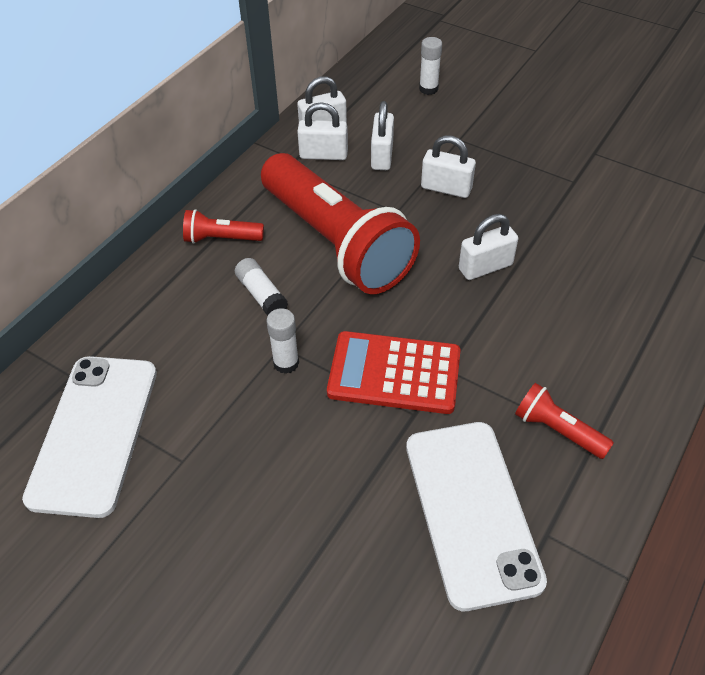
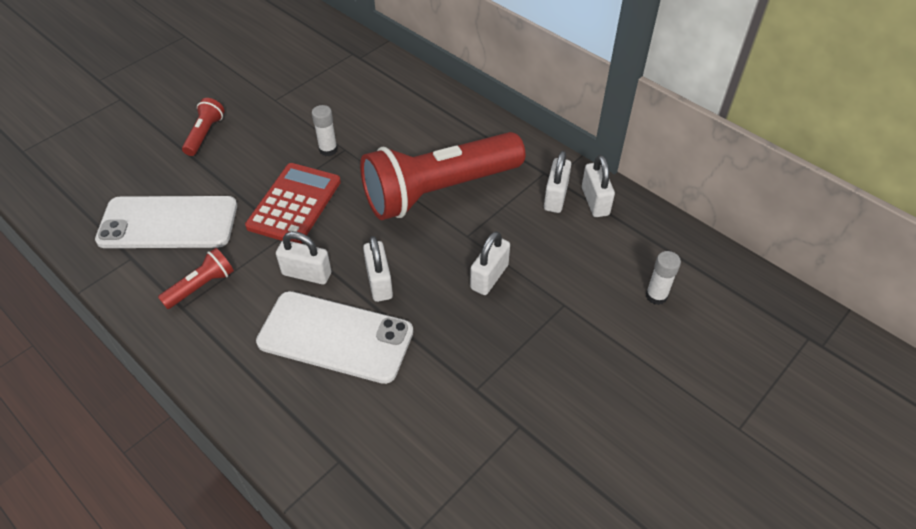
camera: 100 degrees right, 0 degrees up
white phone [22,356,157,518] -> white phone moved to [256,291,413,384]
red flashlight [183,209,264,244] -> red flashlight moved to [182,98,225,156]
white glue stick [235,258,288,316] -> none
white padlock [371,101,394,170] -> white padlock moved to [276,231,332,284]

